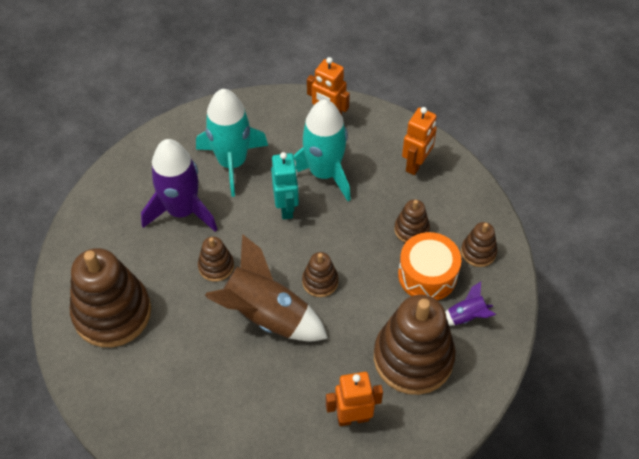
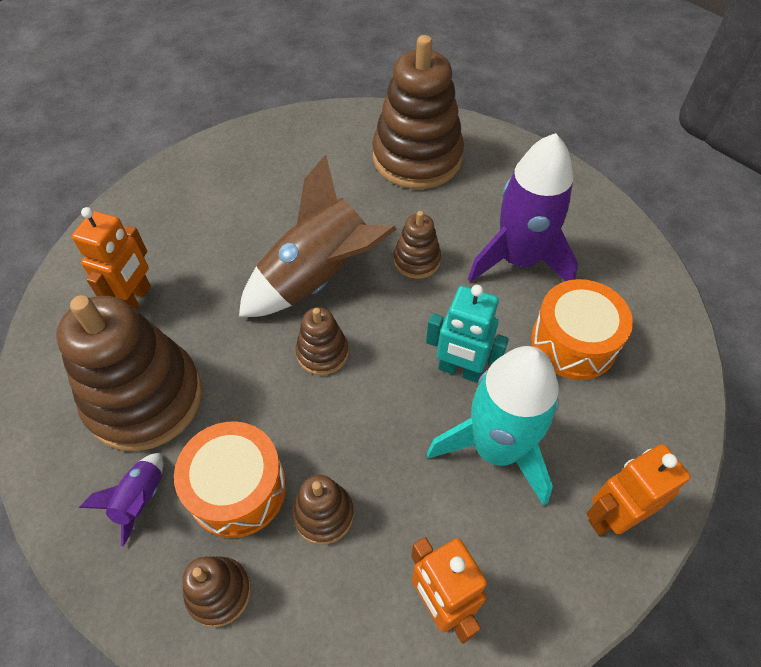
camera: 120 degrees right, 0 degrees up
turquoise rocket [196,89,268,197] -> orange drum [531,279,633,380]

